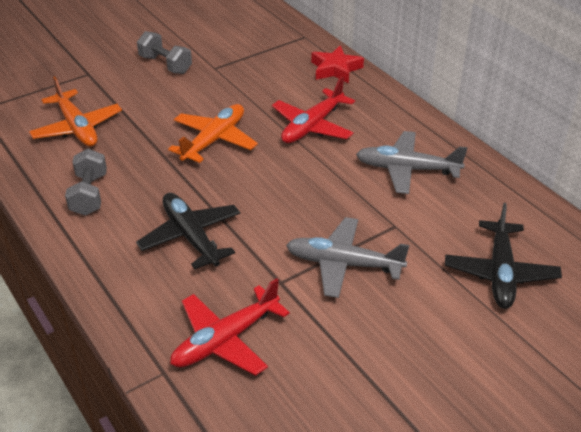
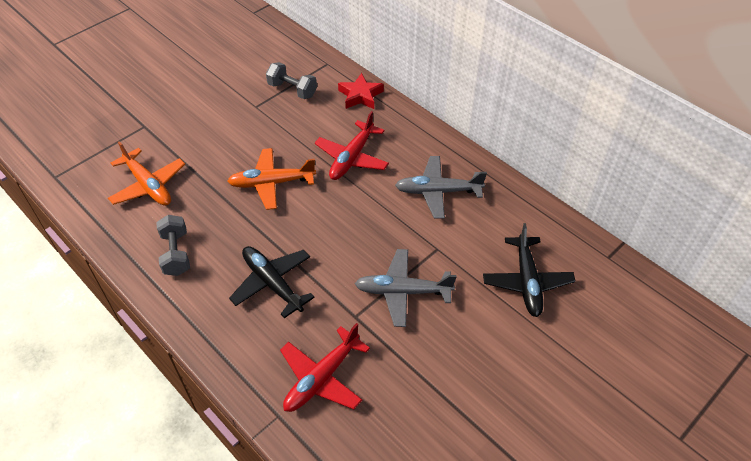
camera: 10 degrees left, 10 degrees up
grey dumbbell [137,31,192,74] -> grey dumbbell moved to [266,62,317,99]
orange plane [168,104,258,163] -> orange plane turned 120 degrees counterclockwise [227,148,316,210]

